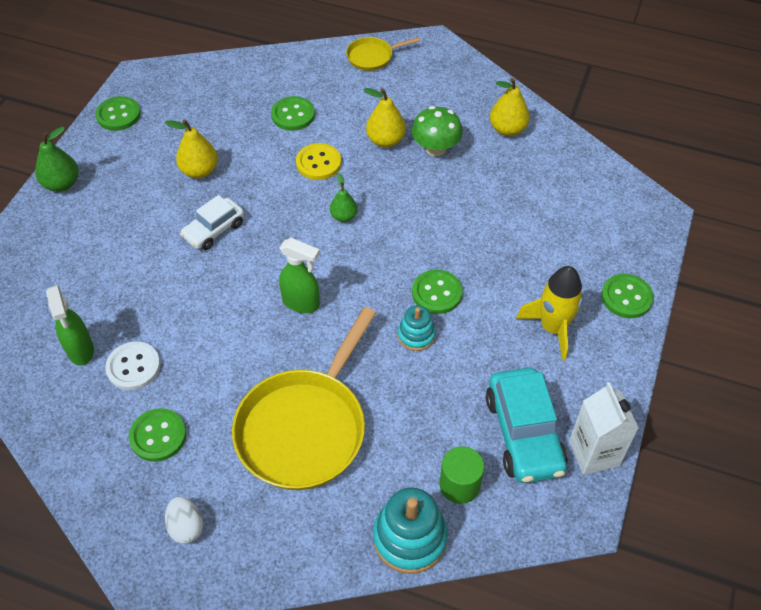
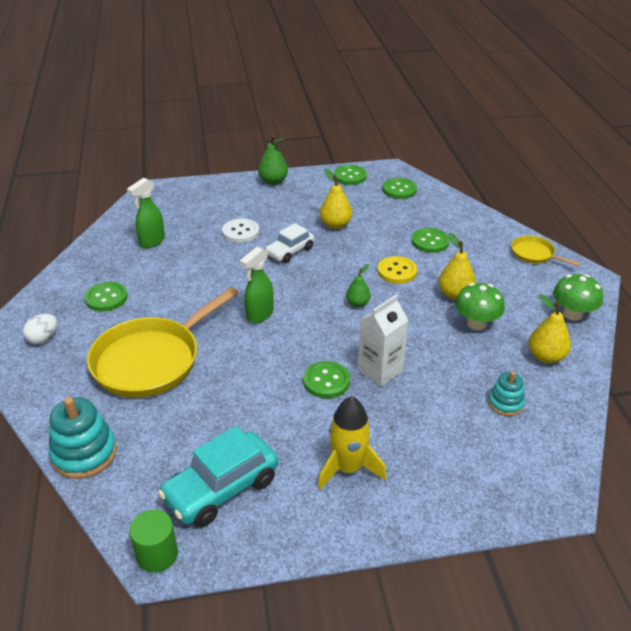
camera: 60 degrees right, 15 degrees down
white button [105,341,160,390] -> white button moved to [222,218,259,243]
white car [180,195,244,250] -> white car turned 60 degrees counterclockwise [265,223,314,263]
yellow pan [232,307,376,490] -> yellow pan turned 45 degrees counterclockwise [87,287,238,398]
green spray bottle [279,238,320,313] -> green spray bottle turned 45 degrees clockwise [240,247,274,323]
turquoise stacking toy [398,305,436,351] -> turquoise stacking toy moved to [488,371,525,416]
green cylinder [440,446,484,504] -> green cylinder moved to [129,509,178,573]
white carton [569,382,639,475] -> white carton moved to [358,295,408,387]
green button [601,274,654,318] -> green button moved to [383,178,417,199]
none -> green mushroom [553,274,603,321]

